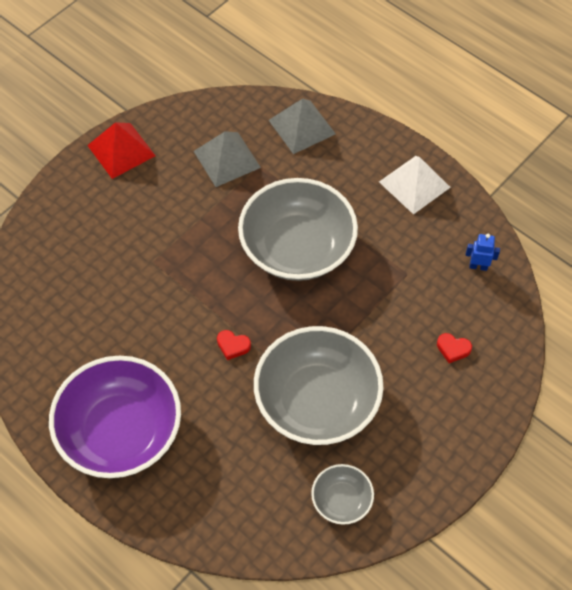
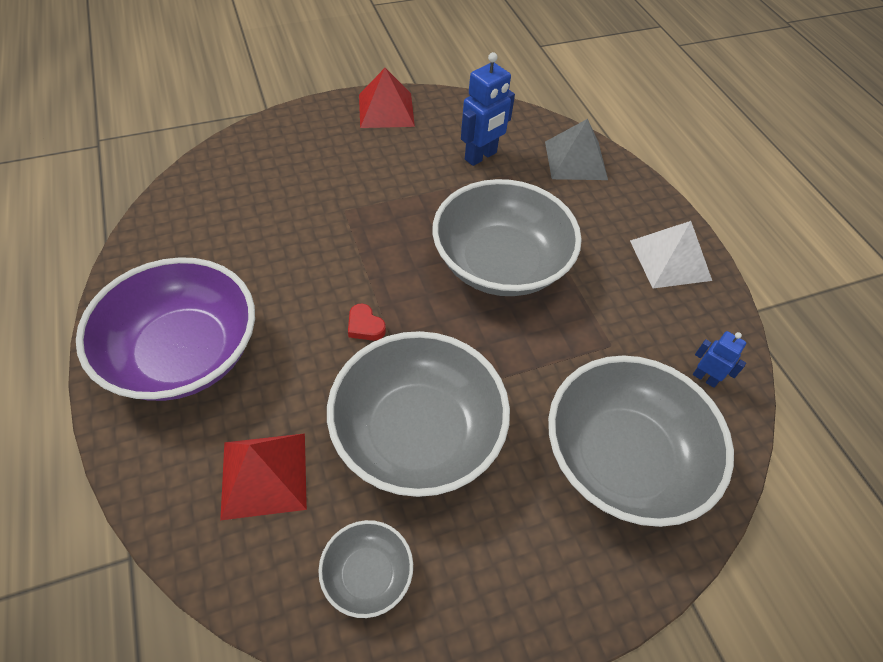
camera: 25 degrees right, 5 degrees down
grey pyramid [194,131,261,187] -> blue robot [461,52,515,166]
red heart [437,333,472,363] -> grey bowl [548,355,734,527]
none -> red pyramid [220,434,307,520]

